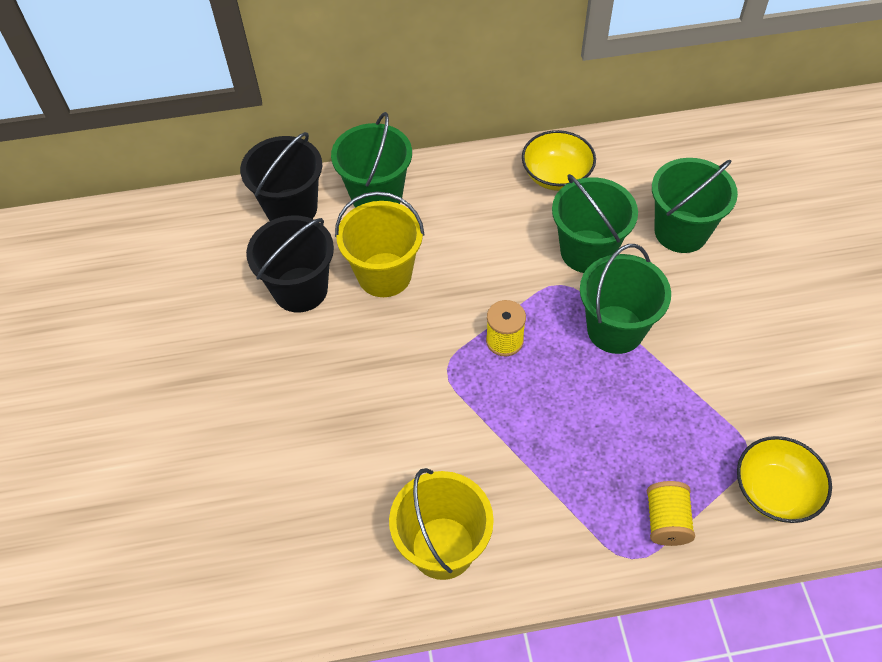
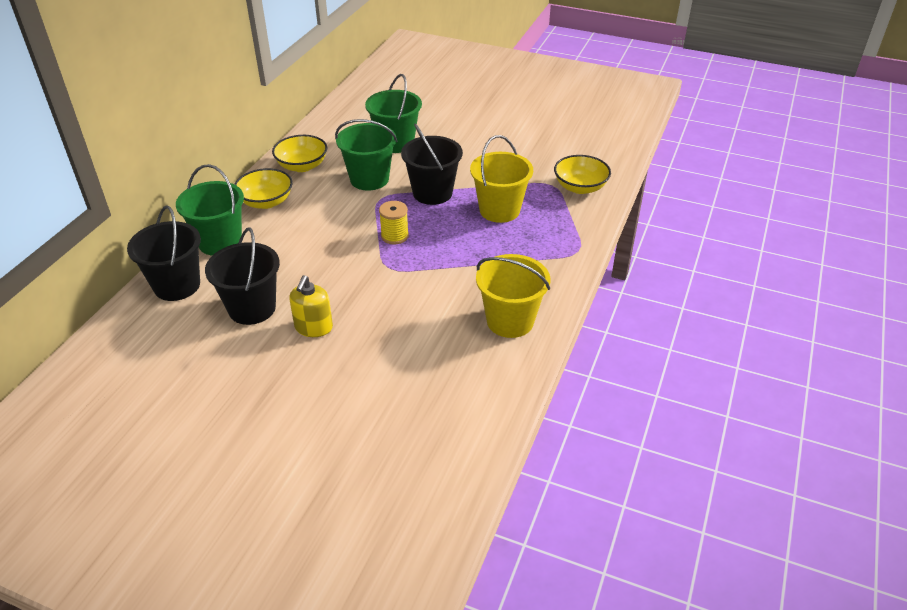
camera: 60 degrees left, 15 degrees down
yellow bucket [335,191,424,297] -> yellow bucket moved to [470,135,533,223]
green bucket [580,244,671,354] -> black bucket [401,123,463,205]
yellow spool [647,481,695,546] -> none
none -> yellow bowl [235,168,293,209]
none -> yellow soap dispenser [289,275,333,337]

